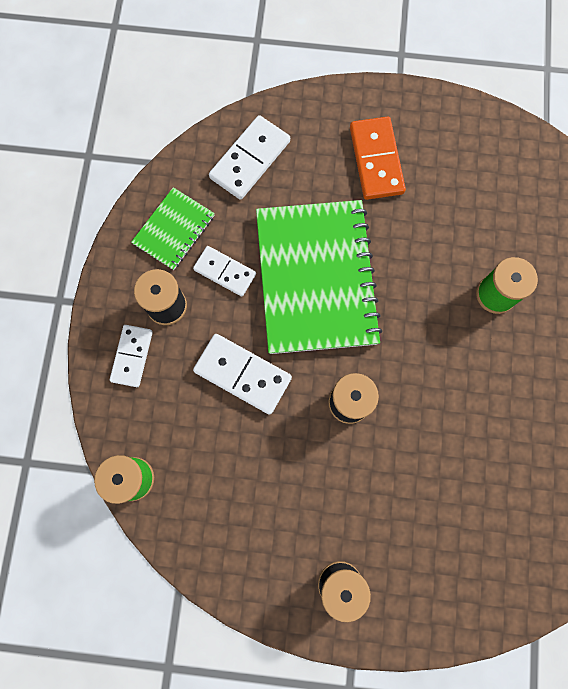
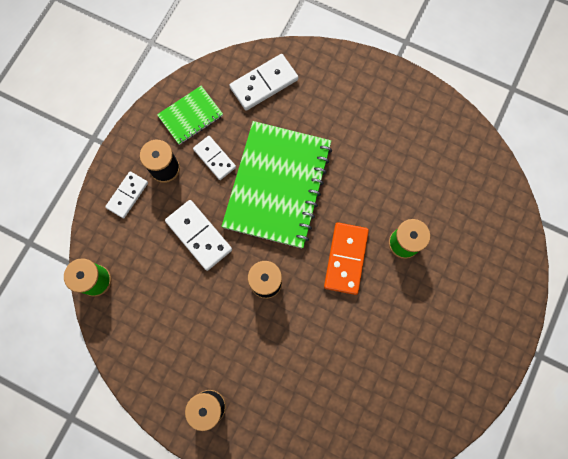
camera: 20 degrees right, 0 degrees up
orange domino [350,116,406,200] -> orange domino moved to [324,222,369,295]

